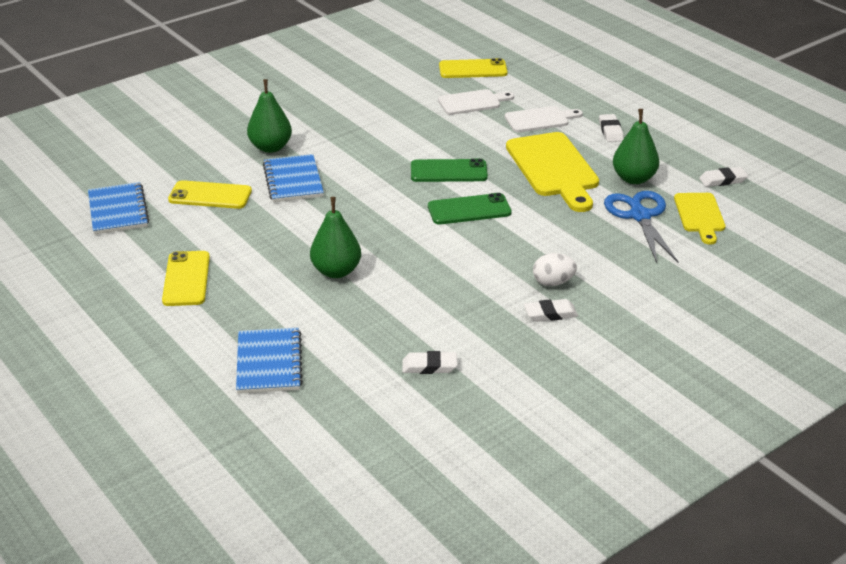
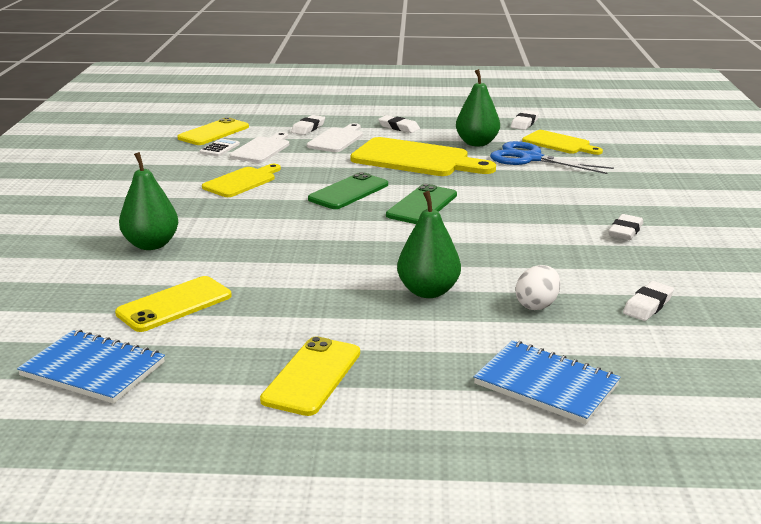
camera: 50 degrees left, 10 degrees down
yellow phone [162,251,210,306] -> yellow phone turned 75 degrees clockwise [260,336,360,416]
blue notebook [263,154,324,202] -> none
white egg [533,253,577,286] -> white egg moved to [516,265,561,310]
none -> white calculator [200,139,240,156]
none -> yellow cutting board [202,164,281,197]
none -> white eraser [291,115,325,135]

